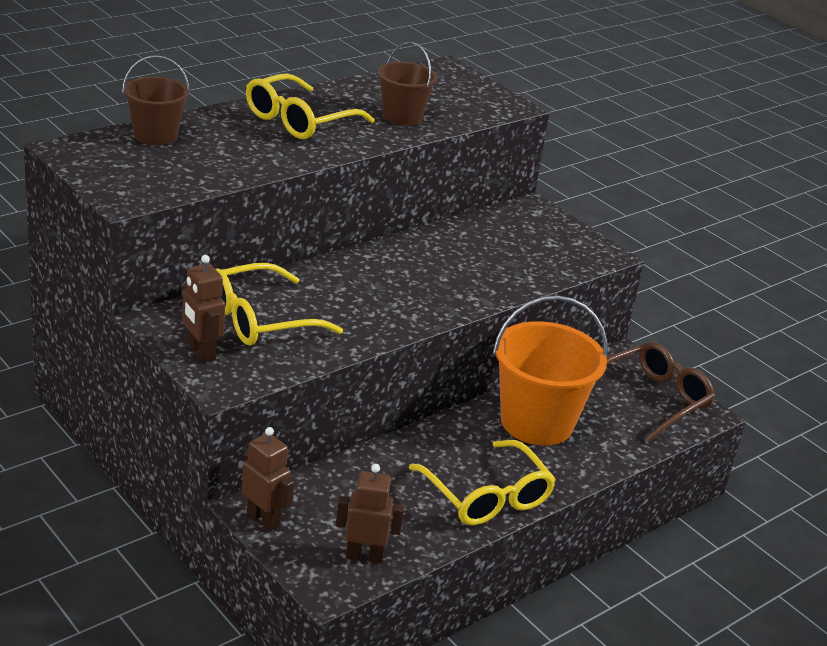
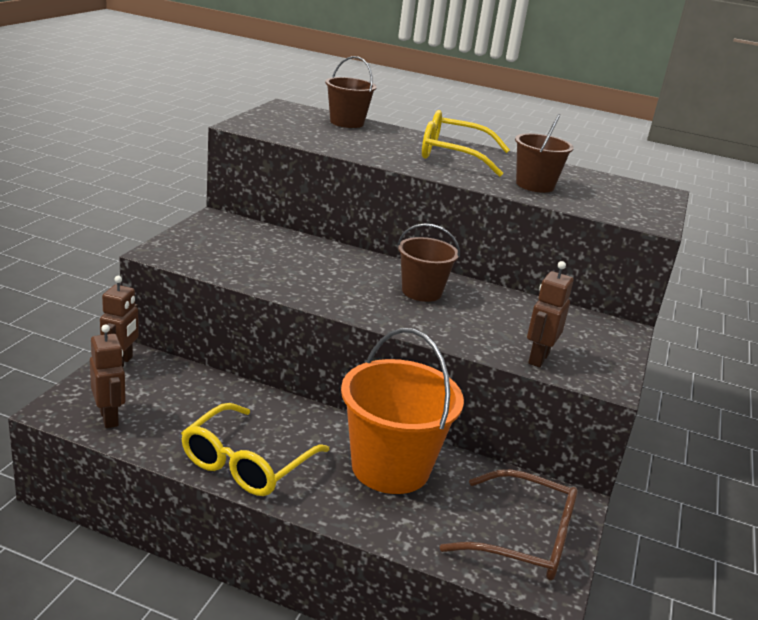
camera: 60 degrees right, 5 degrees down
brown robot [182,255,225,363] -> brown robot moved to [527,261,573,368]
yellow glasses [216,263,343,346] -> none
none -> brown bucket [397,223,460,302]

